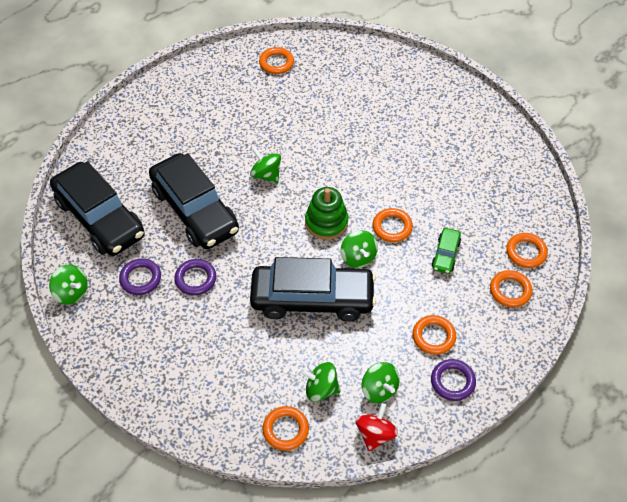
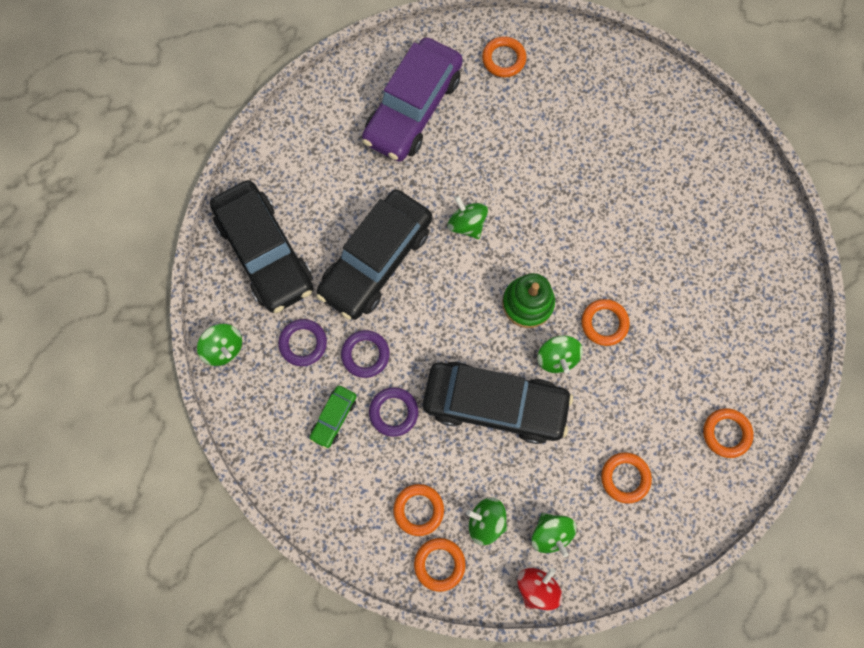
camera: 10 degrees right, 20 degrees up
black car [149,153,239,249] -> black car turned 60 degrees clockwise [316,189,432,320]
purple ring [431,359,476,401] -> purple ring moved to [369,387,418,437]
green car [432,228,461,274] -> green car moved to [310,386,357,449]
orange ring [506,233,548,268] -> orange ring moved to [393,484,444,536]
none -> purple car [362,37,463,162]

